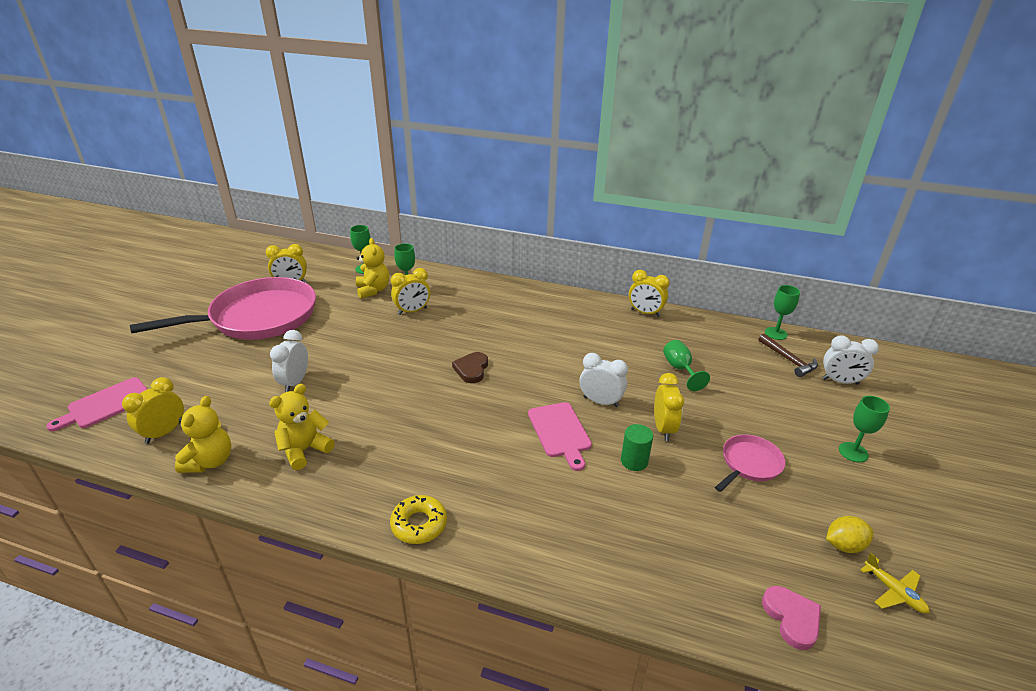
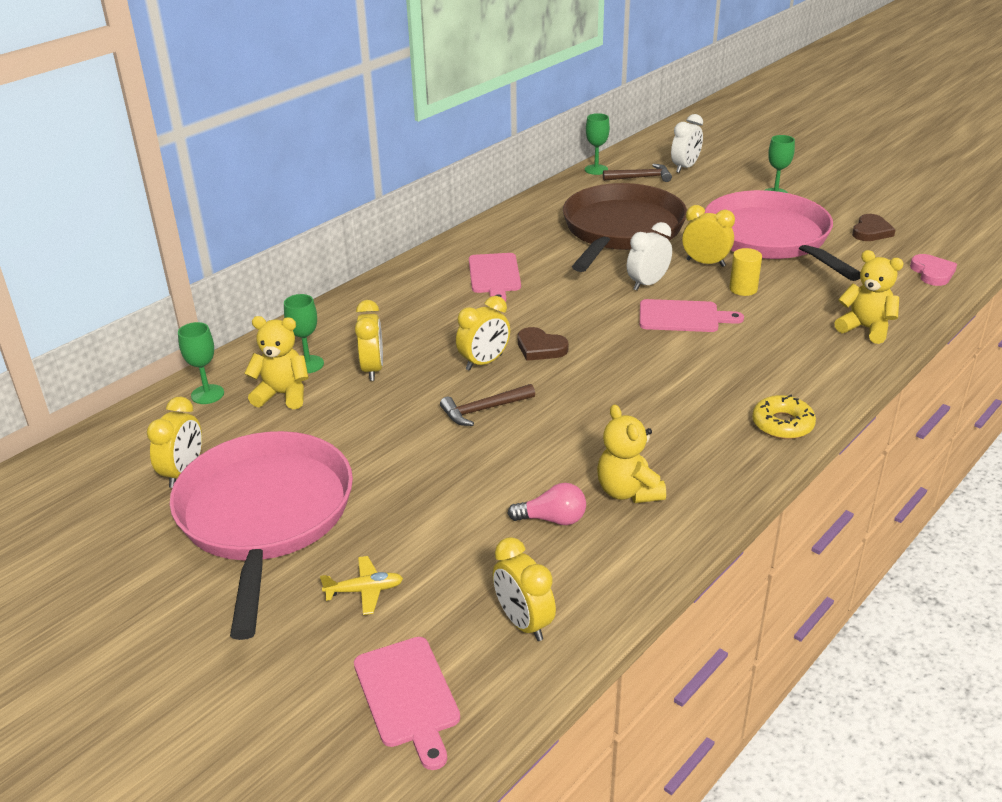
camera: 65 degrees left, 0 degrees up
yellow teddy bear [175,396,231,473] -> yellow teddy bear moved to [835,250,904,344]
white clock [270,330,308,392] -> none
green cylinder [621,424,653,471] -> yellow cylinder [729,248,762,296]
yellow clock [629,270,670,317] -> yellow clock moved to [456,296,510,371]
green goblet [663,340,710,391] -> brown pan [563,183,687,272]
pink pan [715,434,785,492] -> pink pan [704,190,860,281], size x2.24
pink heart [762,586,821,650] -> pink heart turned 75 degrees clockwise [910,254,957,286]
yellow lemon [826,516,873,553] -> brown heart [852,214,896,241]
yellow plane [860,553,930,614] -> yellow plane moved to [320,556,403,615]
none -> brown hammer [440,384,535,426]
none -> pink cutting board [469,253,521,302]
none -> pink light bulb [507,483,586,525]

